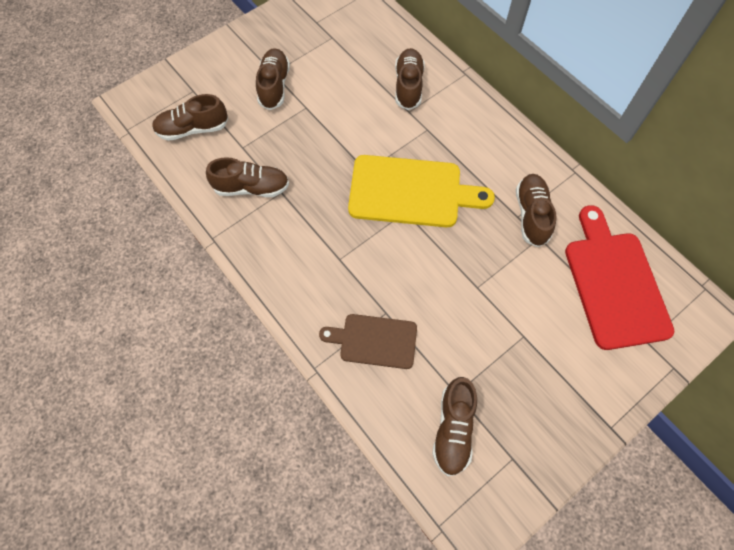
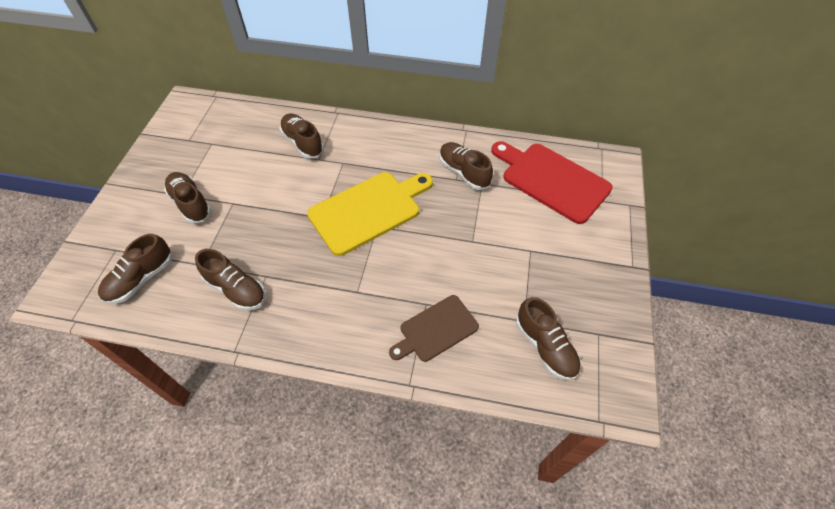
camera: 40 degrees left, 10 degrees down
brown shoe [206,157,289,197] -> brown shoe turned 75 degrees clockwise [195,249,266,310]

